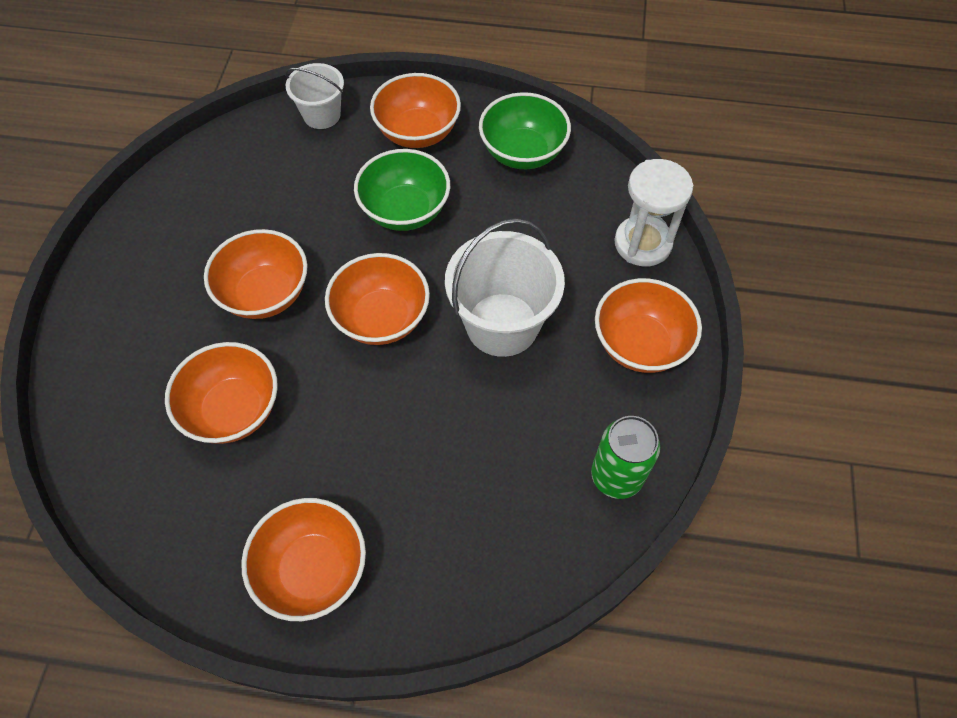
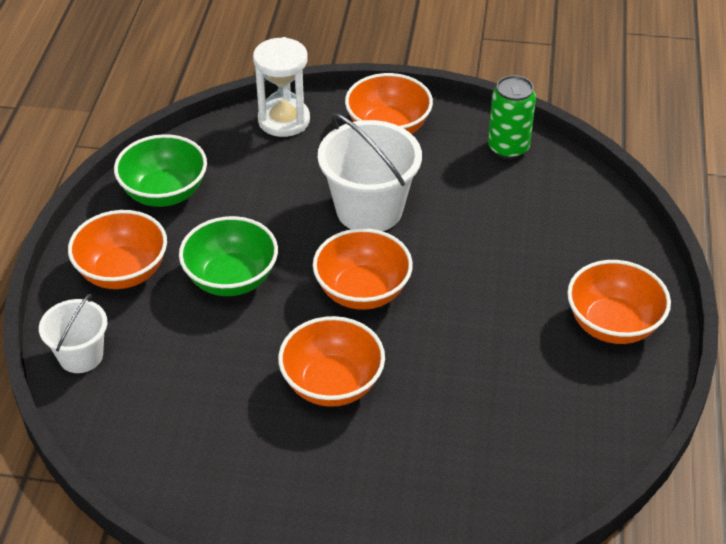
camera: 90 degrees left, 15 degrees down
orange bowl [165,342,278,444] -> none

